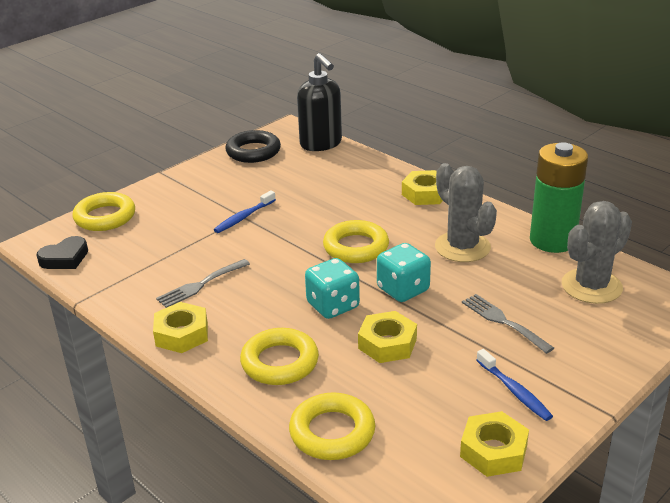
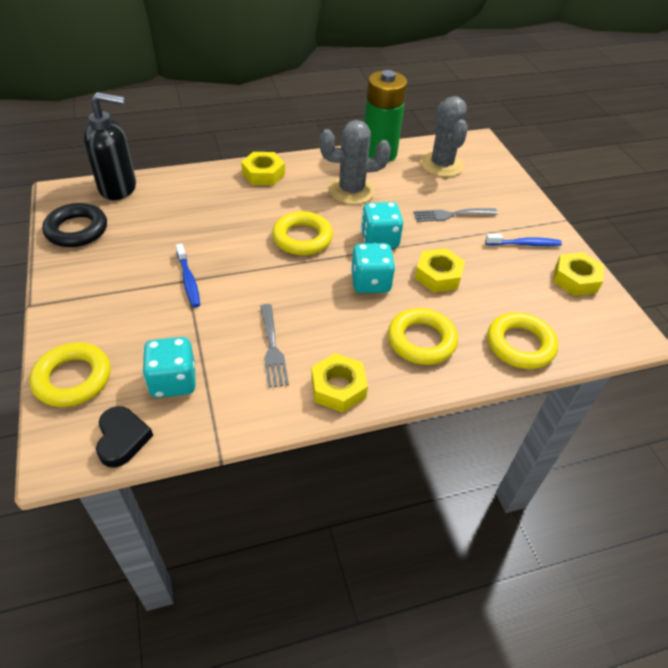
camera: 65 degrees left, 15 degrees up
none -> turquoise dice [142,337,196,398]

